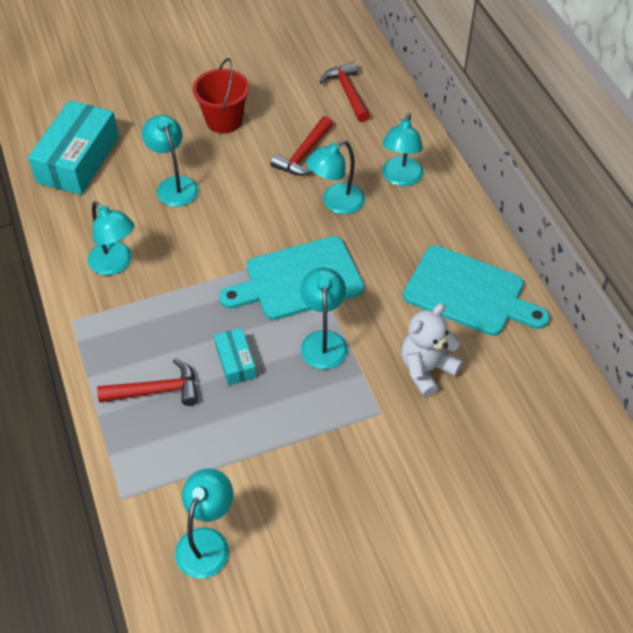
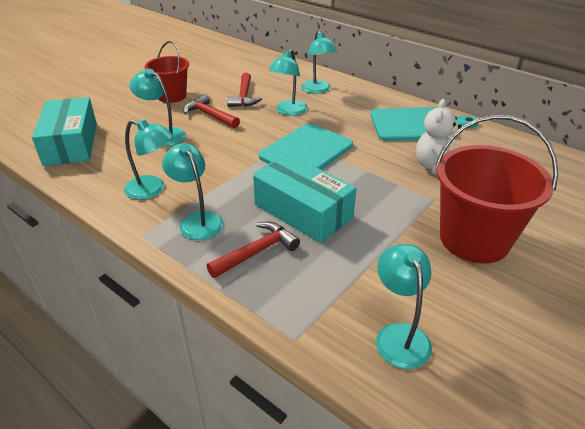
camera: 30 degrees left, 15 degrees down
turquoise box [214,328,256,385] -> turquoise box [253,154,356,243], size x2.02
turquoise lamp [300,267,348,370] -> turquoise lamp moved to [162,143,223,240]
red hammer [320,62,370,122] -> red hammer moved to [183,94,240,128]
none -> red bucket [435,115,558,264]

